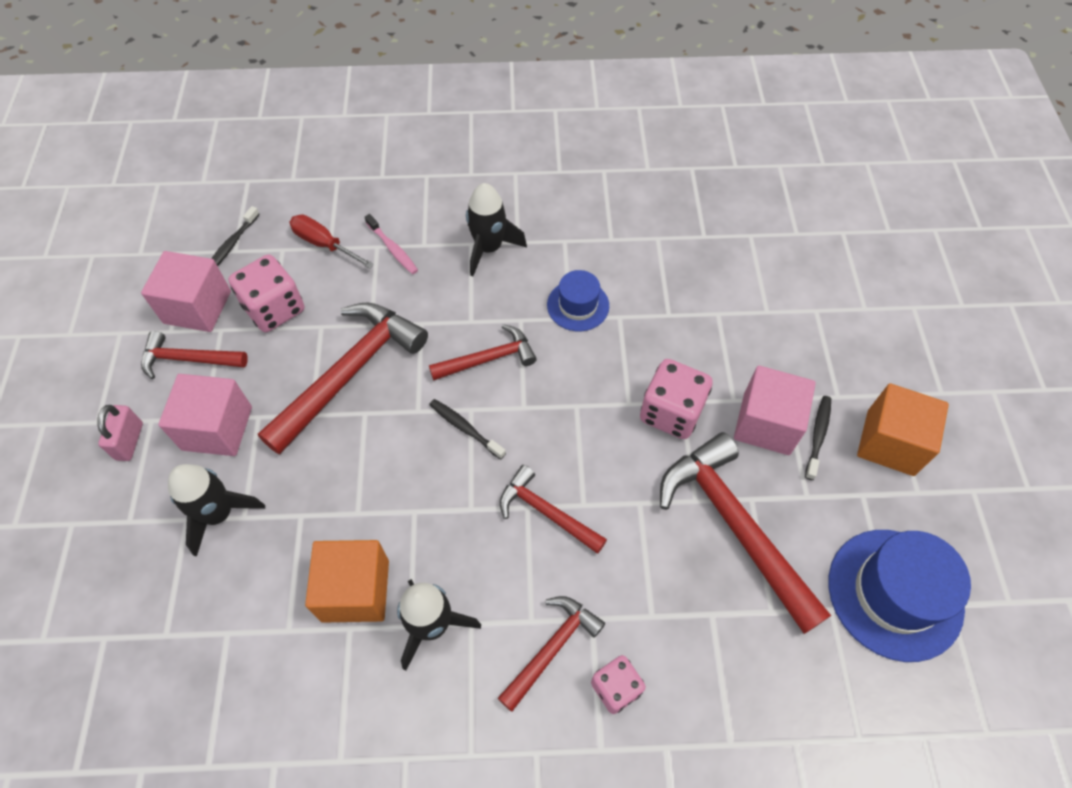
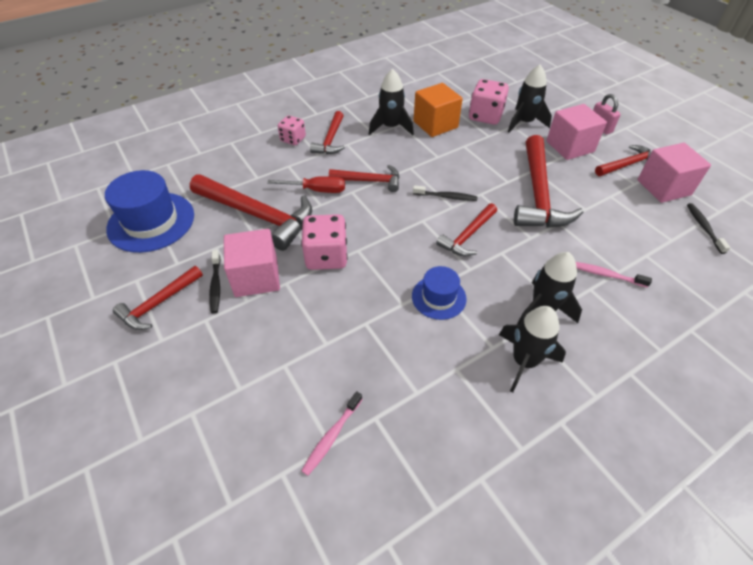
camera: 150 degrees right, 10 degrees down
pink dice [228,255,304,332] -> pink dice moved to [469,79,509,125]
red screwdriver [289,215,374,269] -> red screwdriver moved to [267,176,345,193]
orange cube [857,383,949,476] -> red hammer [113,266,203,330]
none -> pink toothbrush [301,391,362,476]
none -> black rocket [499,306,566,393]

